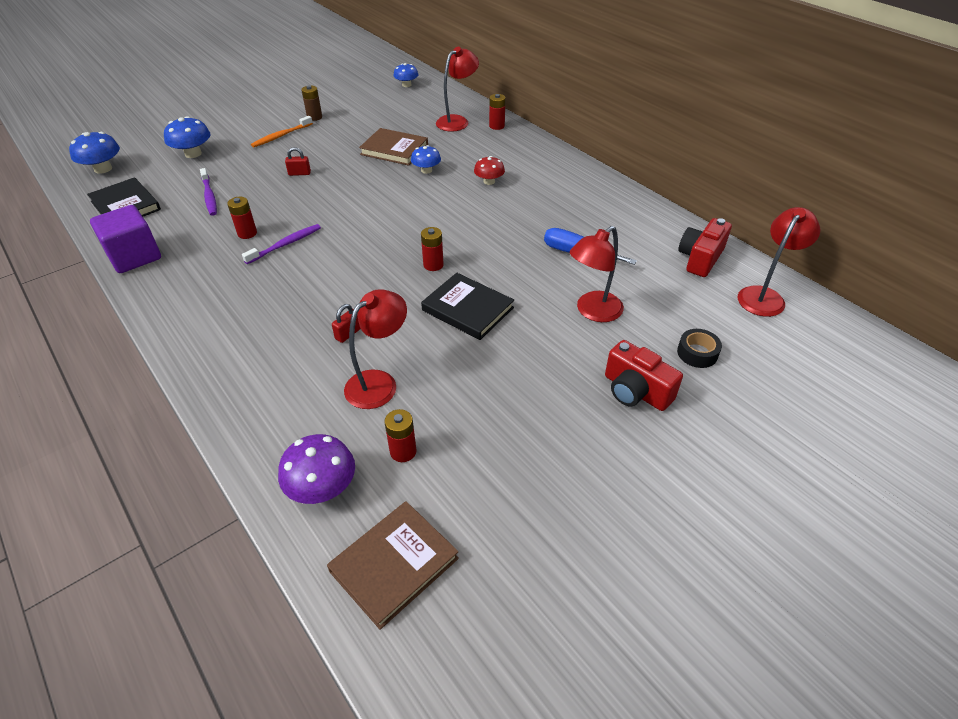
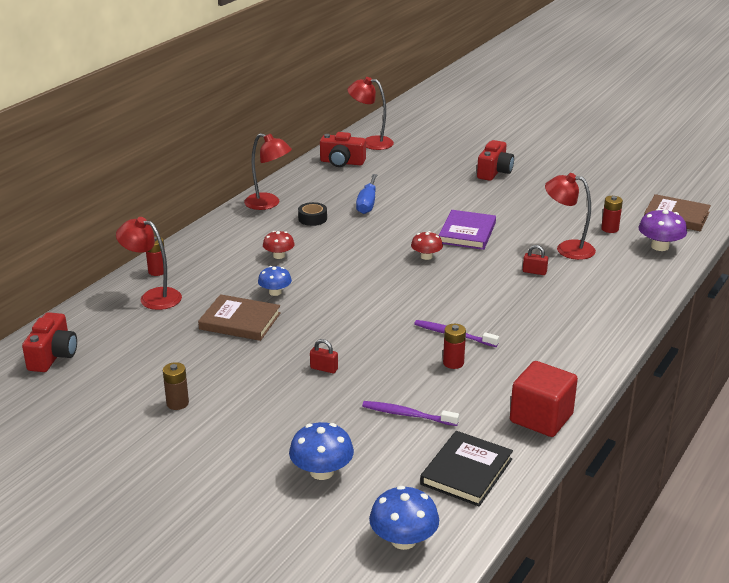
camera: 110 degrees left, 15 degrees down
purple cube [90,205,161,273] -> red cube [510,361,578,437]
purple toothbrush [200,168,217,216] -> purple toothbrush turned 120 degrees counterclockwise [362,401,459,426]
orange toothbrush [251,116,313,147] -> none
red padlock [285,147,311,176] -> red padlock turned 45 degrees counterclockwise [310,339,338,373]
brown book [359,128,428,166] -> brown book turned 75 degrees counterclockwise [198,294,281,341]
blue mushroom [393,63,418,87] -> red camera [22,312,77,372]
red battery [421,227,444,271] -> red mushroom [411,231,443,260]
black book [421,273,514,340] -> purple book [439,210,496,250]
red lamp [570,226,624,322] -> red lamp moved to [244,133,292,210]
black tape [677,329,722,368] -> black tape moved to [298,202,327,226]

